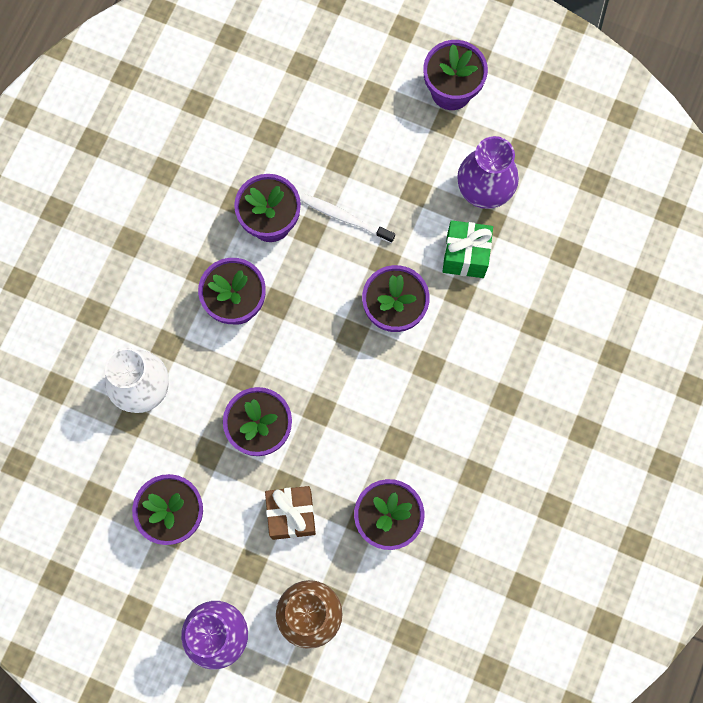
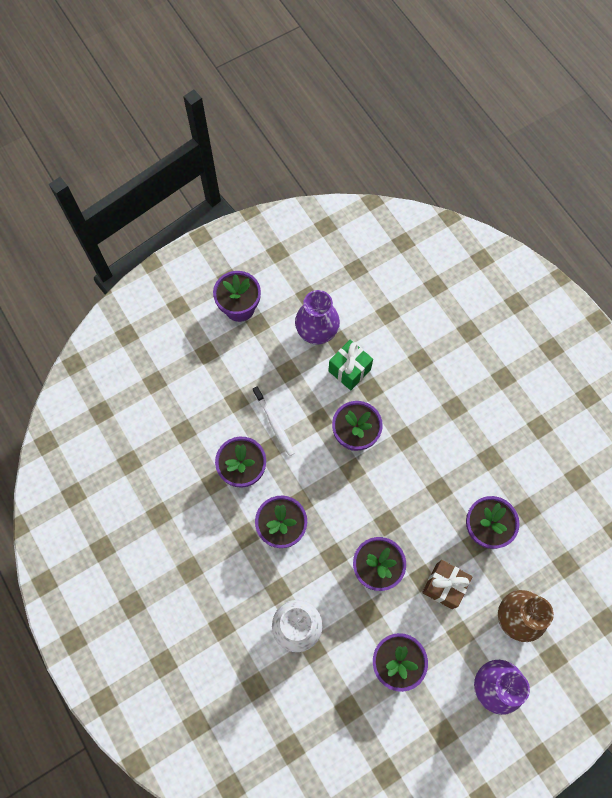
camera: 55 degrees left, 5 degrees down
white toothbrush [300,193,395,243] -> white toothbrush turned 90 degrees counterclockwise [253,386,295,456]

